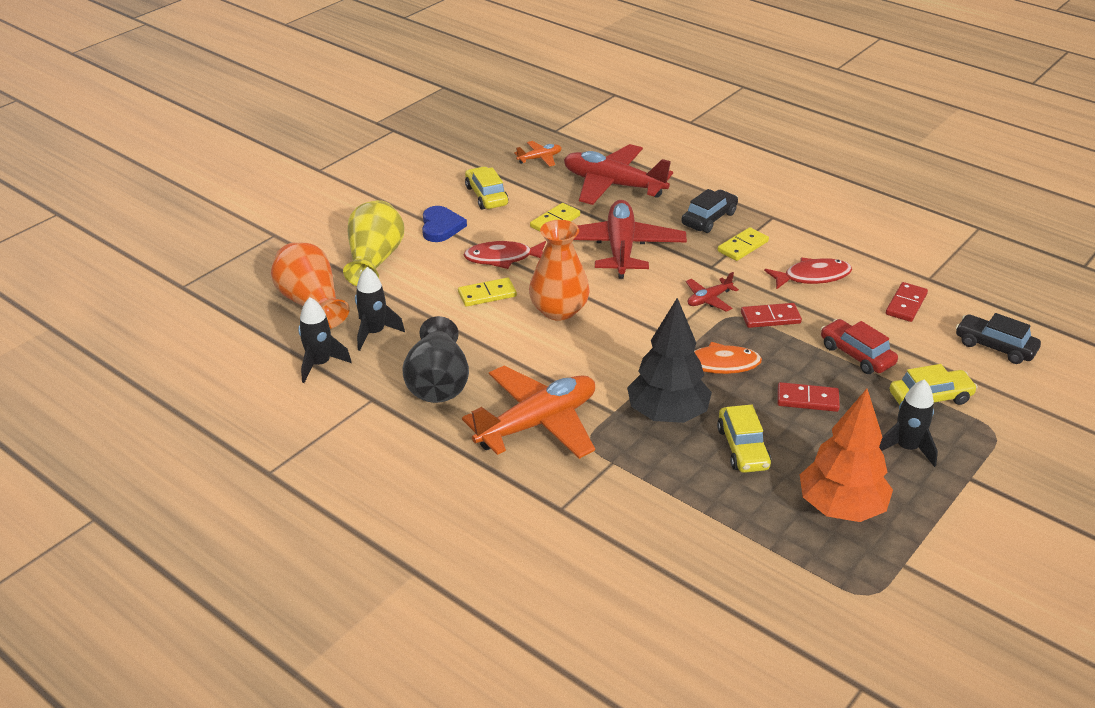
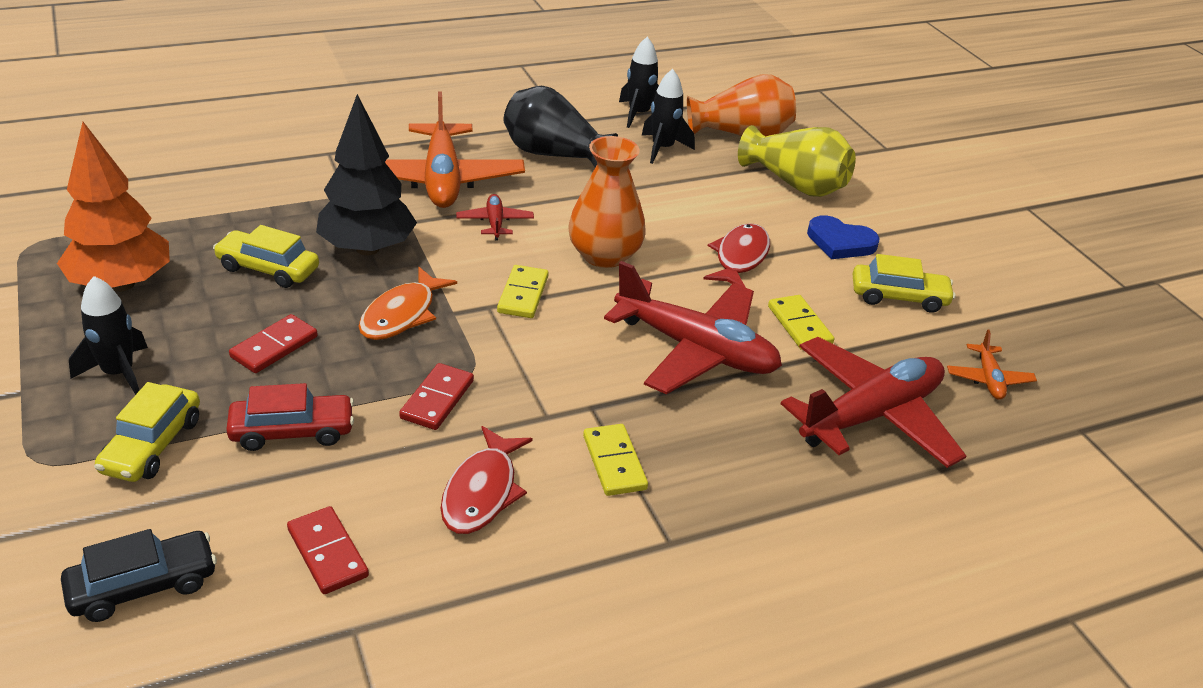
camera: 115 degrees right, 0 degrees up
yellow domino [458,278,517,307] -> yellow domino moved to [497,265,548,318]
black car [681,189,738,233] -> none
red plane [686,272,739,312] -> red plane moved to [456,194,534,240]

